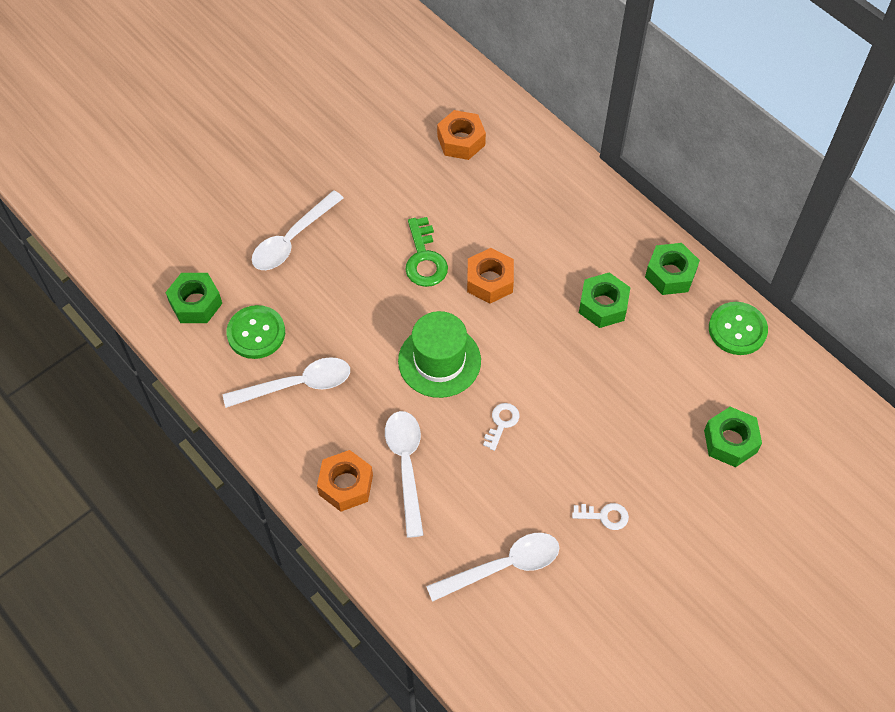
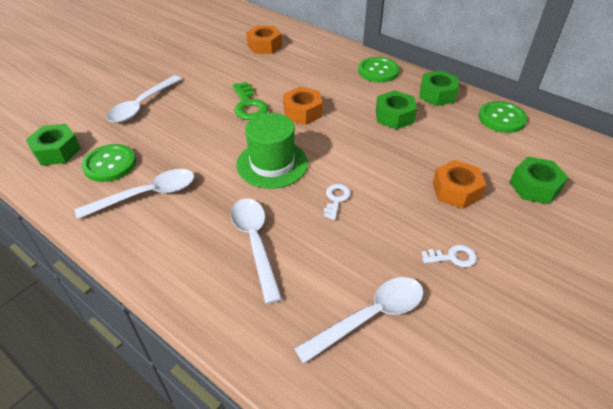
camera: 10 degrees left, 15 degrees down
orange nut [317,450,373,512] -> orange nut moved to [433,160,486,209]
none -> green button [358,57,399,83]

